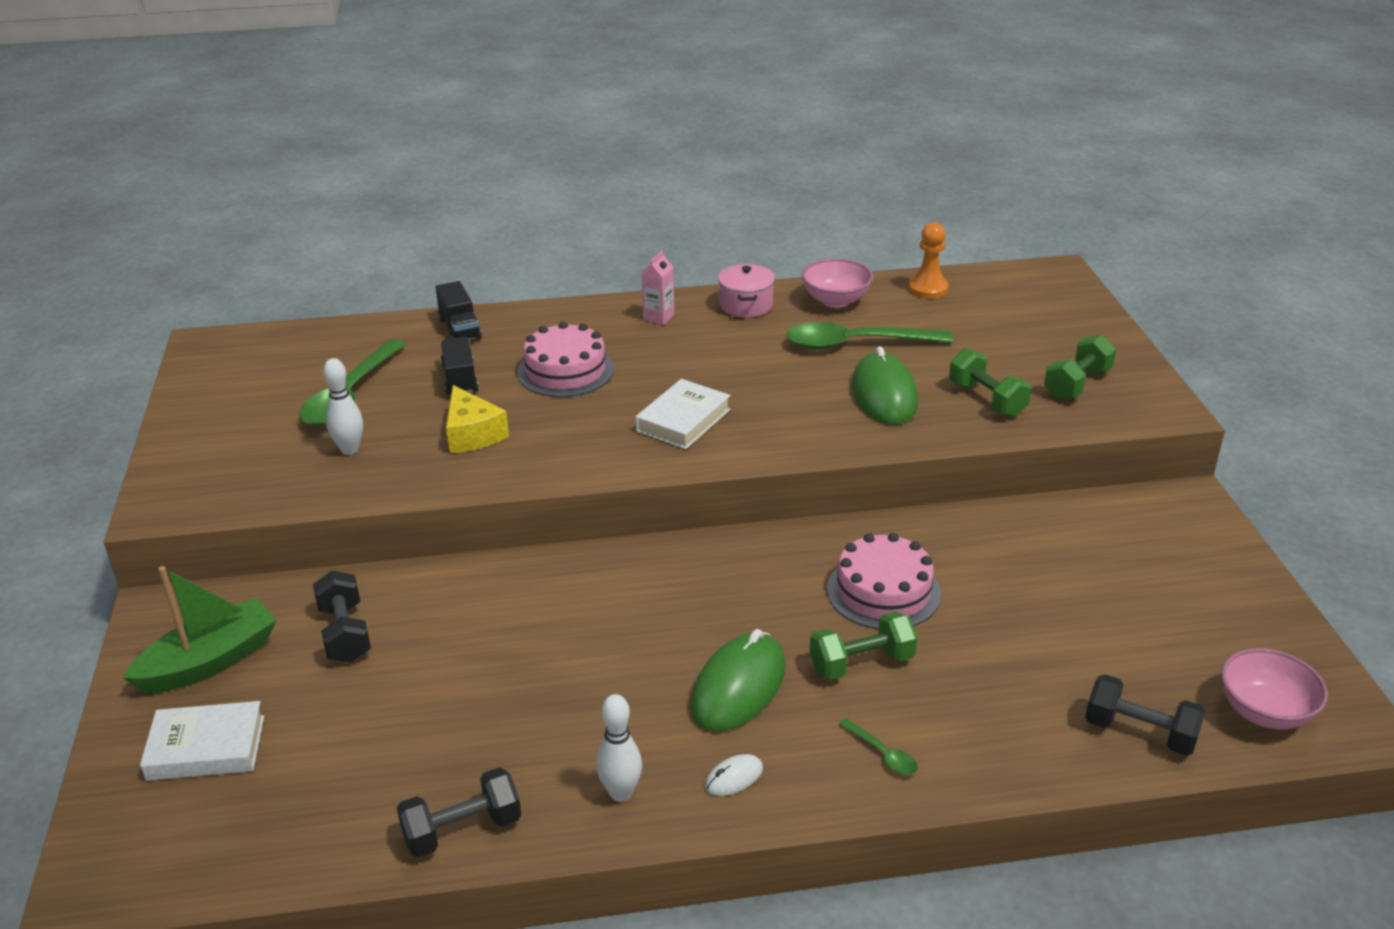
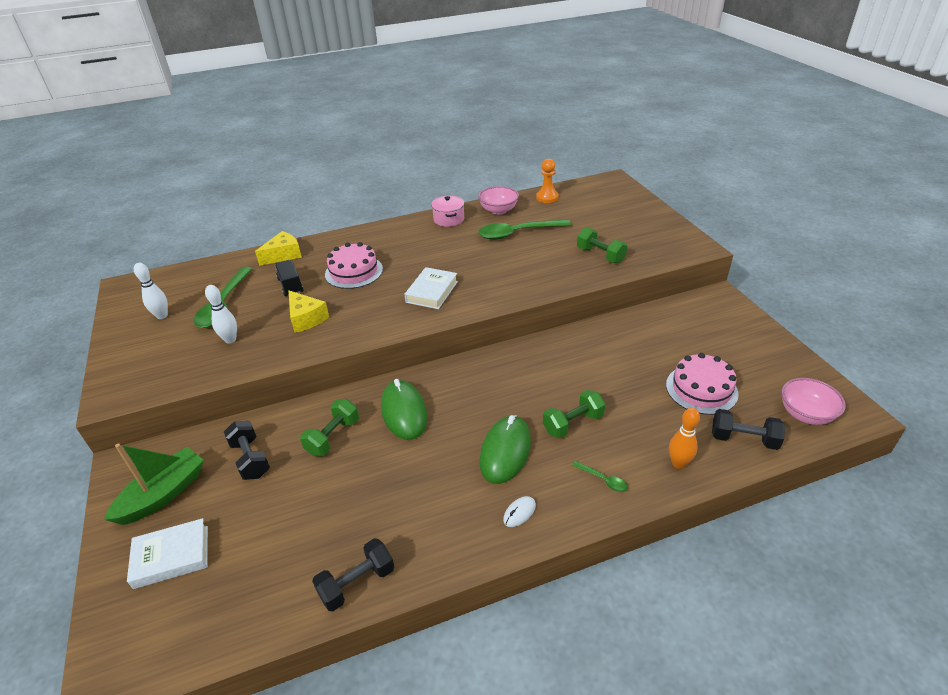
camera: 10 degrees left, 5 degrees up
black truck [435,281,482,340] -> yellow cheese [255,231,302,266]
white bowling pin [596,694,642,802] -> white bowling pin moved to [134,263,168,319]
pink carton [641,251,674,325] -> none
pink cake [827,533,941,629] -> pink cake moved to [666,353,739,415]
green mouse [852,346,918,425] -> green mouse moved to [381,379,428,440]
green dumbbell [1044,335,1116,400] -> green dumbbell moved to [300,399,359,456]
none -> orange bowling pin [669,408,700,469]

